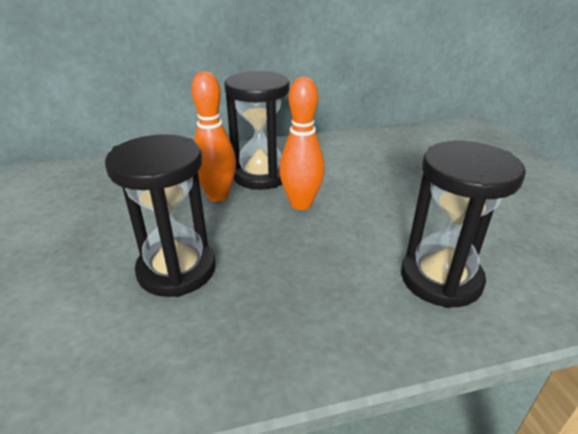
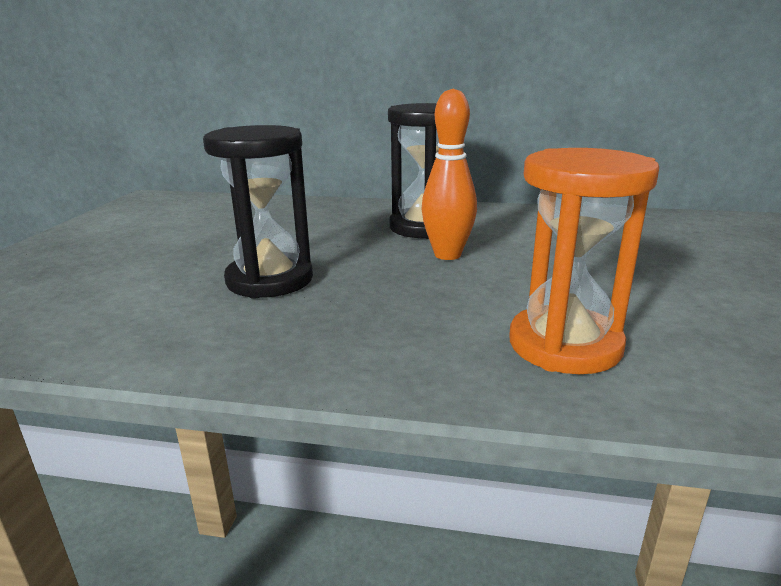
camera: 25 degrees right, 10 degrees down
orange bowling pin [191,71,236,202] -> none
black hourglass [401,141,526,308] -> orange hourglass [509,148,659,374]

